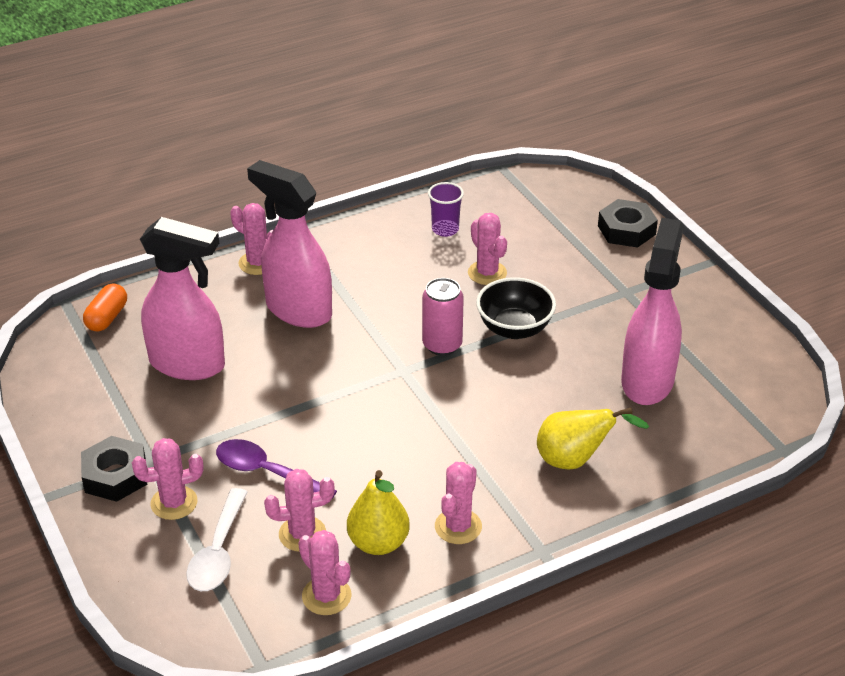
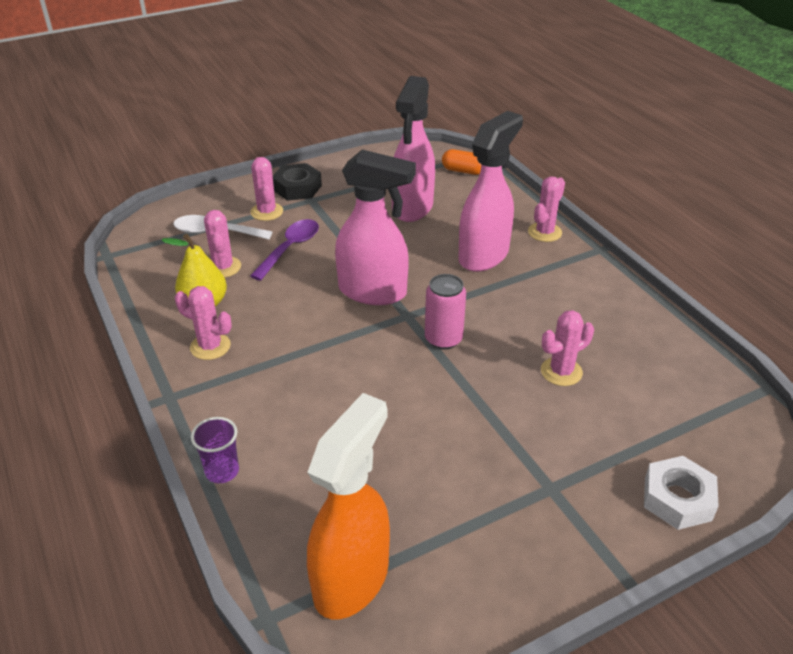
camera: 90 degrees right, 0 degrees up
pink cactus [298,530,351,615] -> none
purple cup [428,182,464,237] -> purple cup moved to [191,417,239,483]
black bowl [476,277,556,339] -> none
yellow pear [537,407,649,470] -> none
black nut [598,199,658,248] -> white nut [644,456,719,530]
pink spray bottle [621,218,684,405] -> pink spray bottle moved to [335,149,416,305]
none -> orange spray bottle [307,393,390,619]

